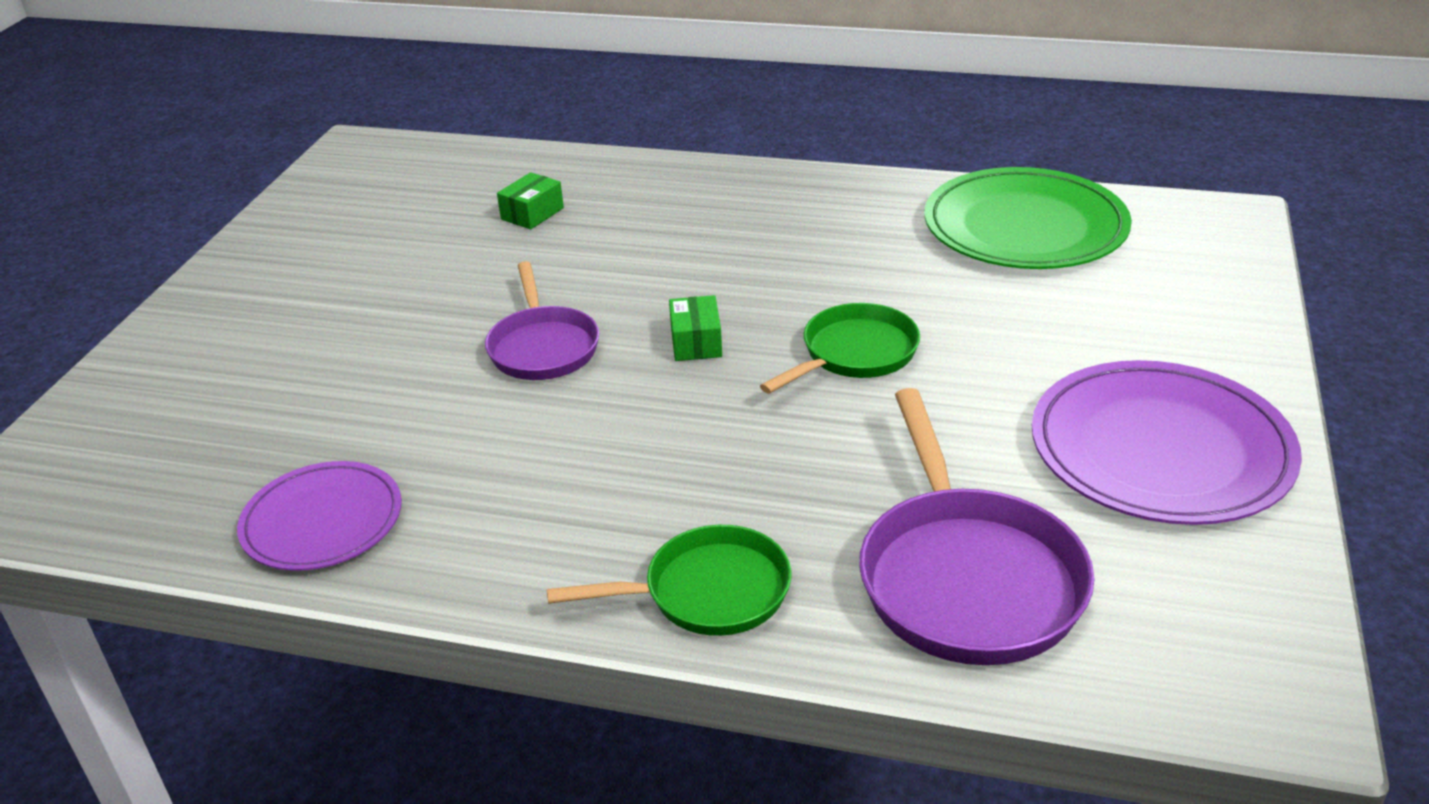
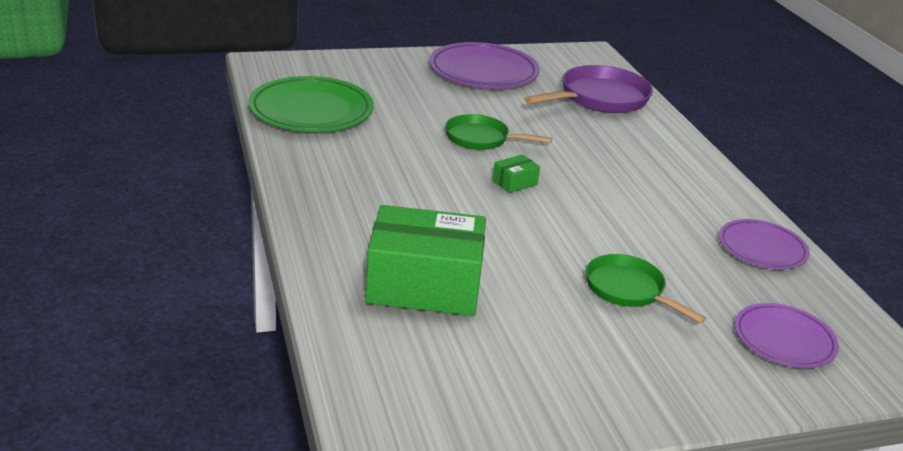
camera: 125 degrees left, 5 degrees down
purple pan [485,261,599,380] -> none
green box [497,172,564,229] -> green box [365,205,486,316], size x2.49
green pan [547,525,792,636] -> green pan moved to [586,254,707,323]
none -> purple plate [735,303,839,368]

